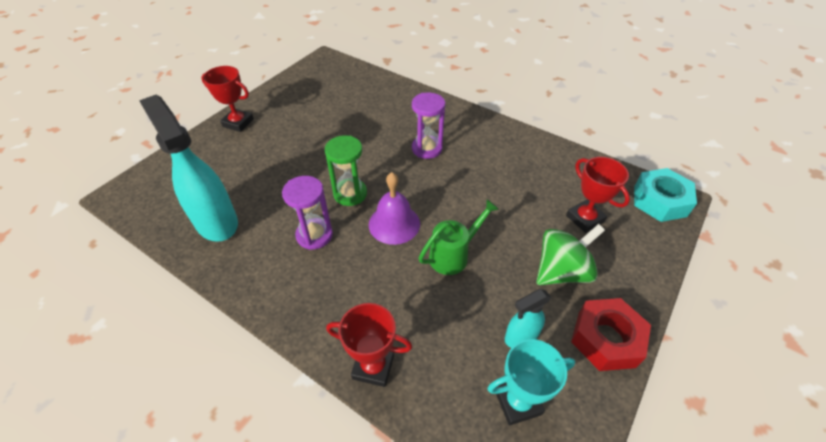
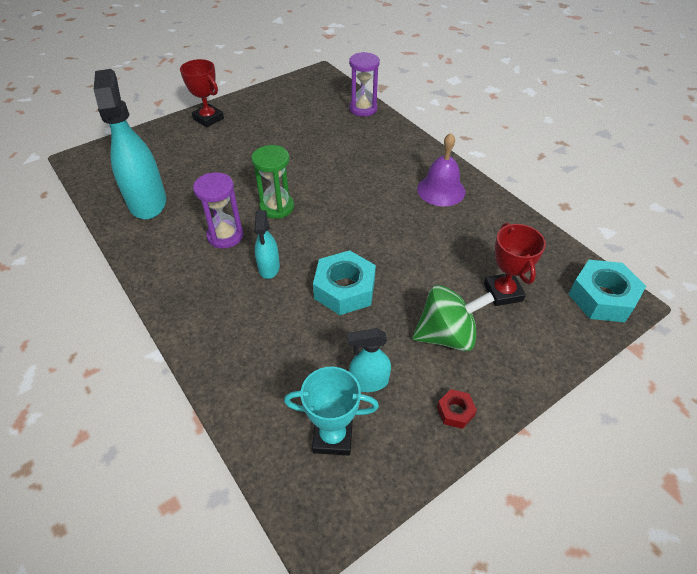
camera: 20 degrees right, 0 degrees up
red trophy [326,303,412,387] -> none
purple bell [369,172,420,245] -> purple bell moved to [417,133,466,206]
purple hourglass [412,93,445,159] -> purple hourglass moved to [349,52,380,117]
green watering can [419,199,499,275] -> turquoise nut [313,250,376,315]
red nut [571,298,651,371] -> red nut [437,389,477,429], size x0.48
none -> turquoise spray bottle [254,210,280,279]

